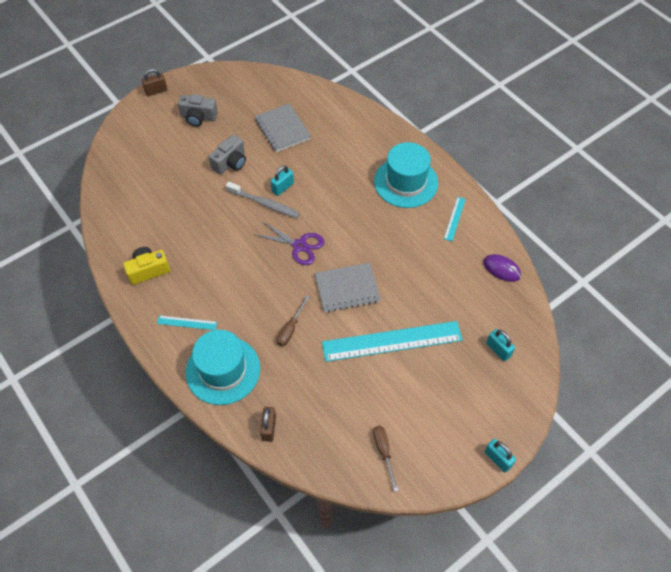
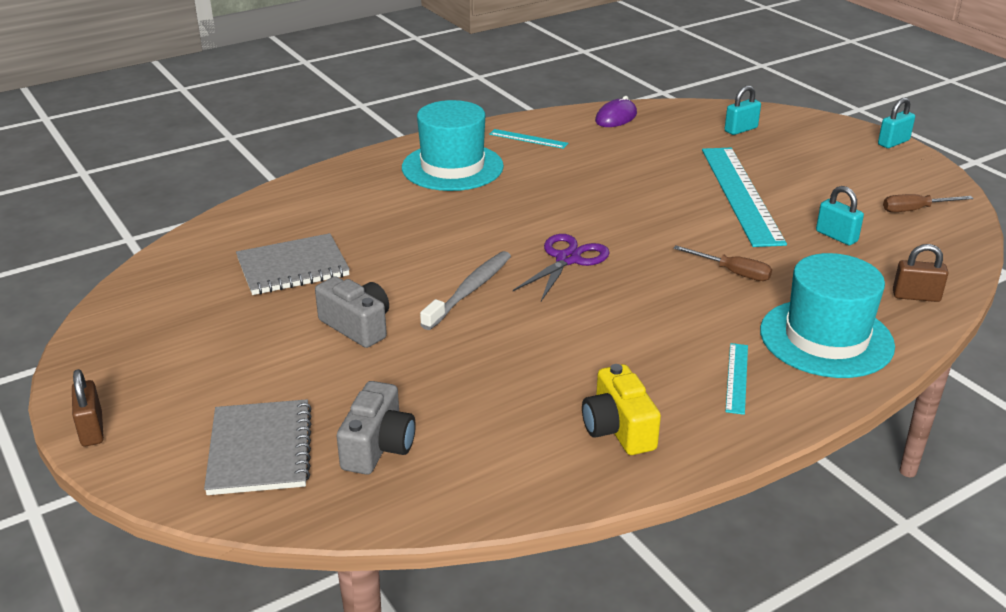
camera: 85 degrees left, 25 degrees down
grey camera [178,94,218,127] -> grey camera moved to [337,381,416,475]
turquoise padlock [271,165,294,196] -> turquoise padlock moved to [816,186,864,245]
grey notebook [314,263,381,312] -> grey notebook moved to [204,399,312,495]

